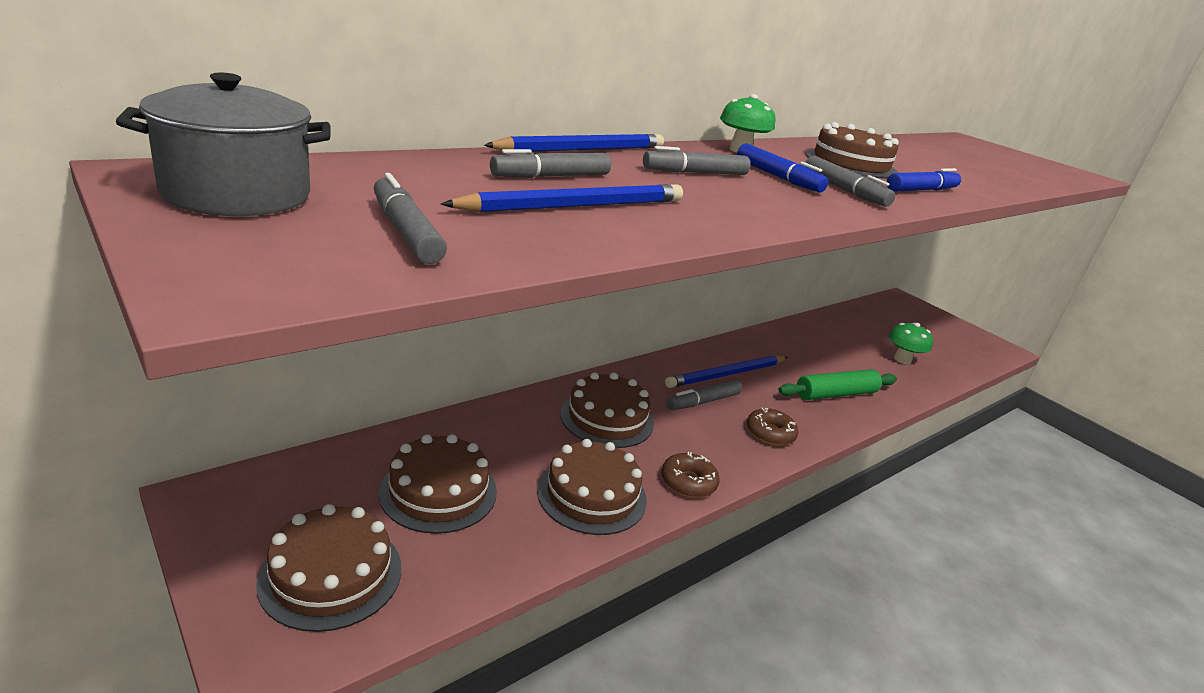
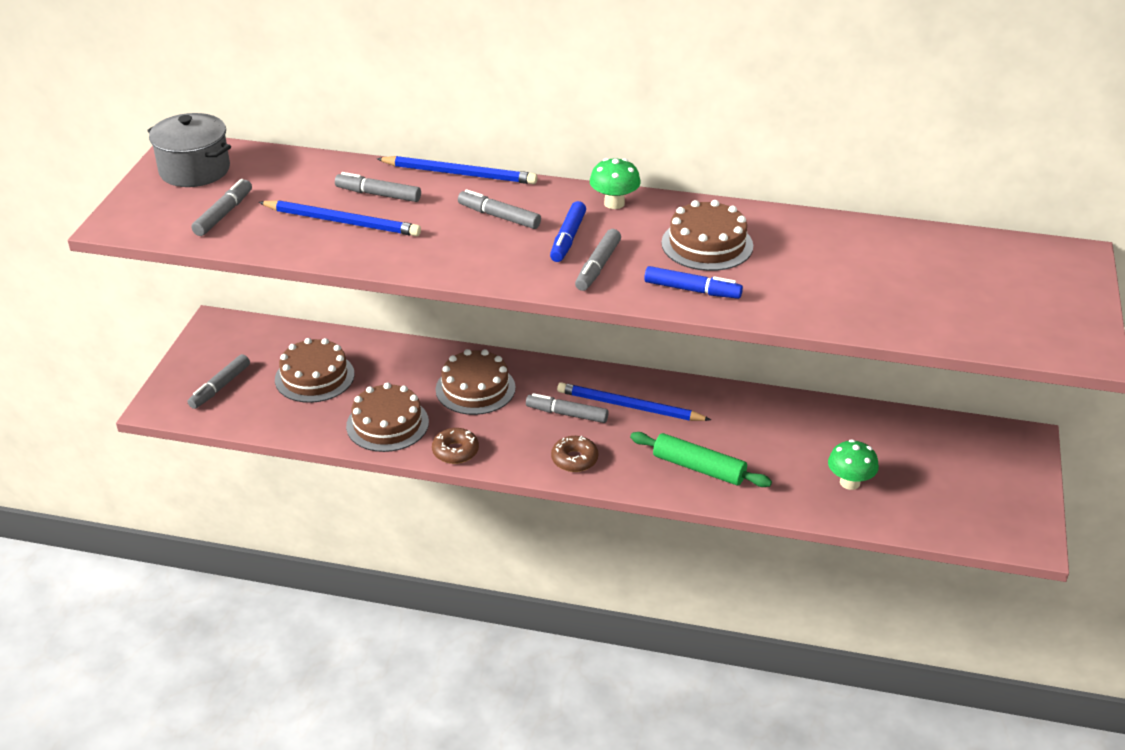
camera: 55 degrees right, 10 degrees up
brown cake [256,504,401,632] -> grey marker [188,354,250,409]

